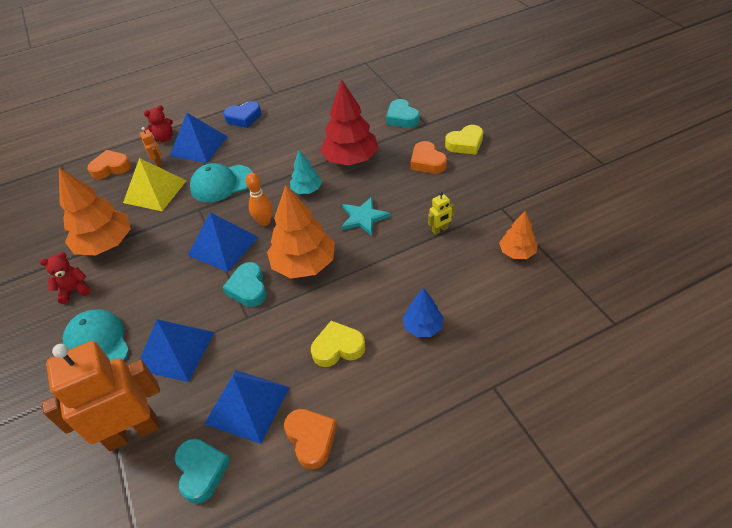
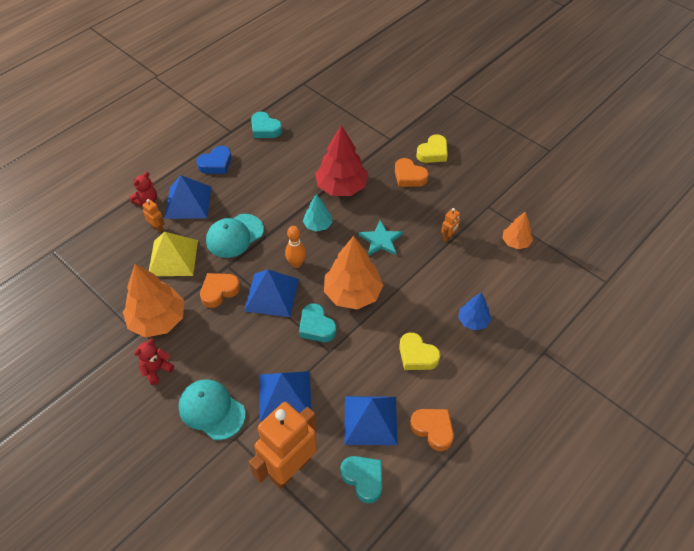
camera: 25 degrees left, 5 degrees up
orange heart [87,150,131,179] -> orange heart moved to [200,273,240,308]
yellow heart [311,321,366,367] -> yellow heart turned 105 degrees counterclockwise [399,332,440,370]
turquoise heart [386,99,419,128] -> turquoise heart moved to [251,112,282,138]
yellow robot [428,192,455,235] -> orange robot [441,208,461,242]

